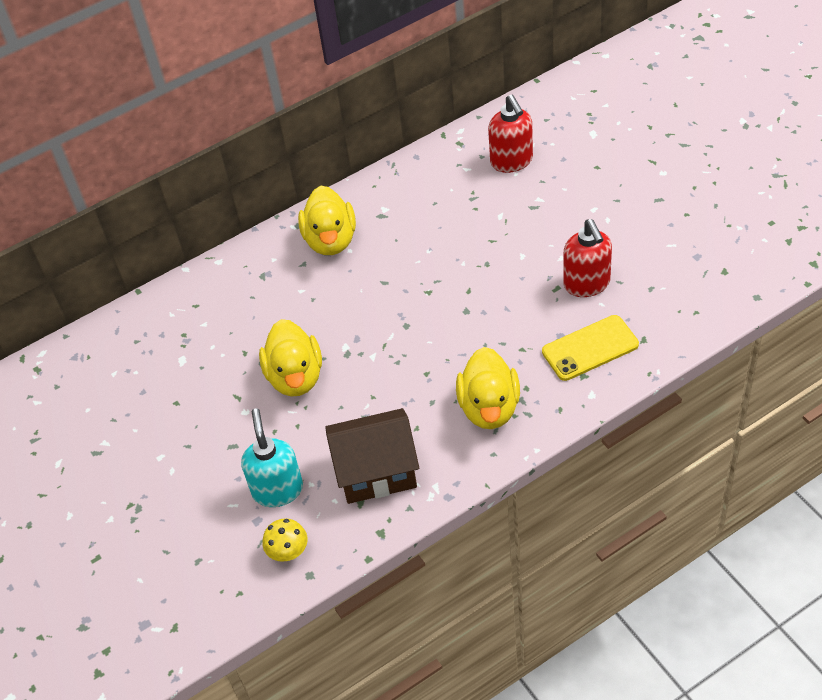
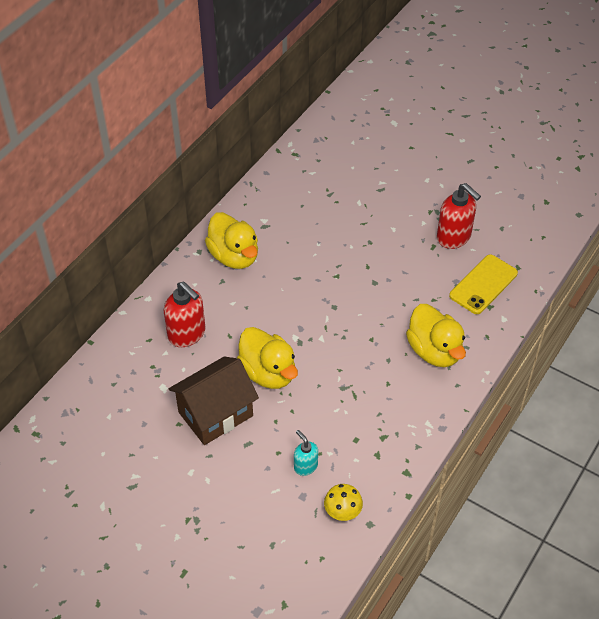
camera: 30 degrees left, 0 degrees up
turquoise soap dispenser [241,408,303,507] -> turquoise soap dispenser [294,430,318,476], size x0.57
brown house [325,408,419,504] -> brown house moved to [169,356,259,445]
red soap dispenser [488,95,533,173] -> red soap dispenser moved to [164,282,206,347]

